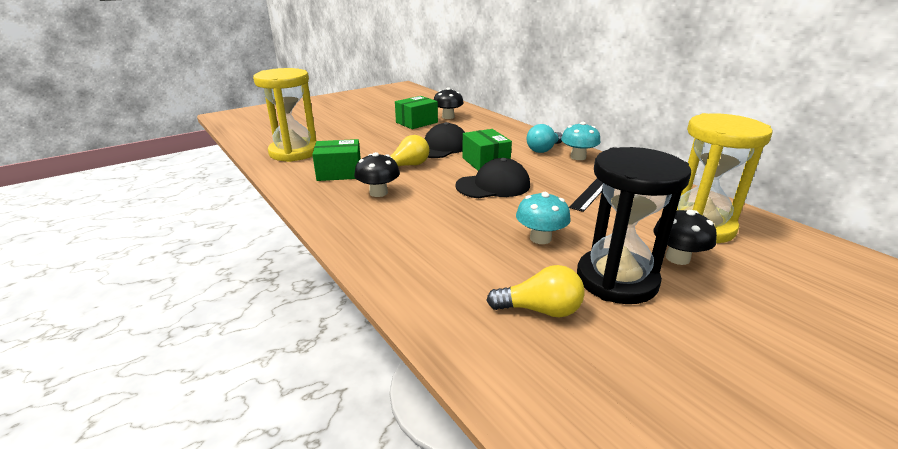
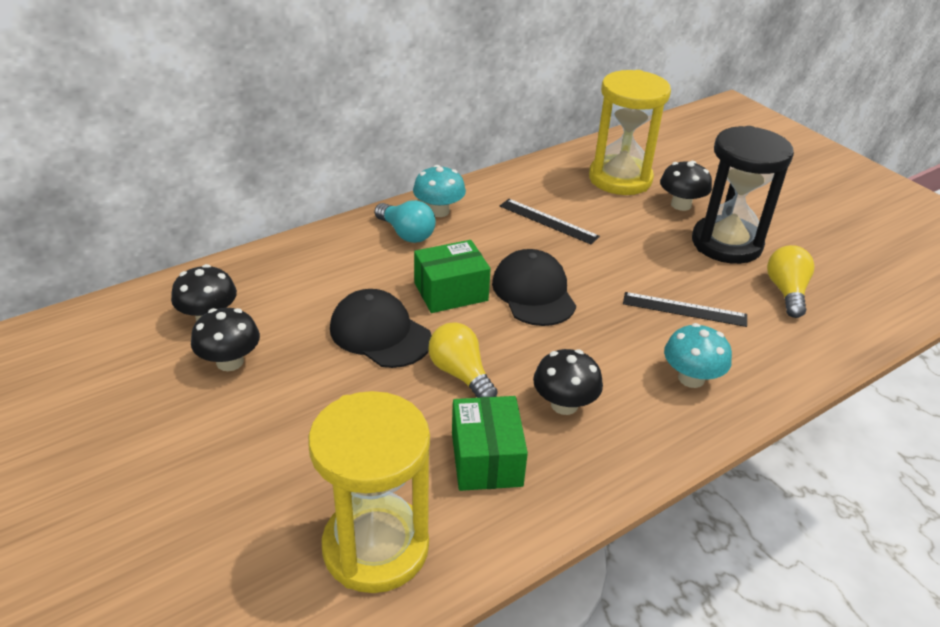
camera: 90 degrees left, 10 degrees up
green box [395,96,438,129] -> black mushroom [191,308,260,371]
turquoise mushroom [516,192,571,244] -> turquoise mushroom moved to [664,323,732,388]
none -> black ruler [623,292,747,327]

